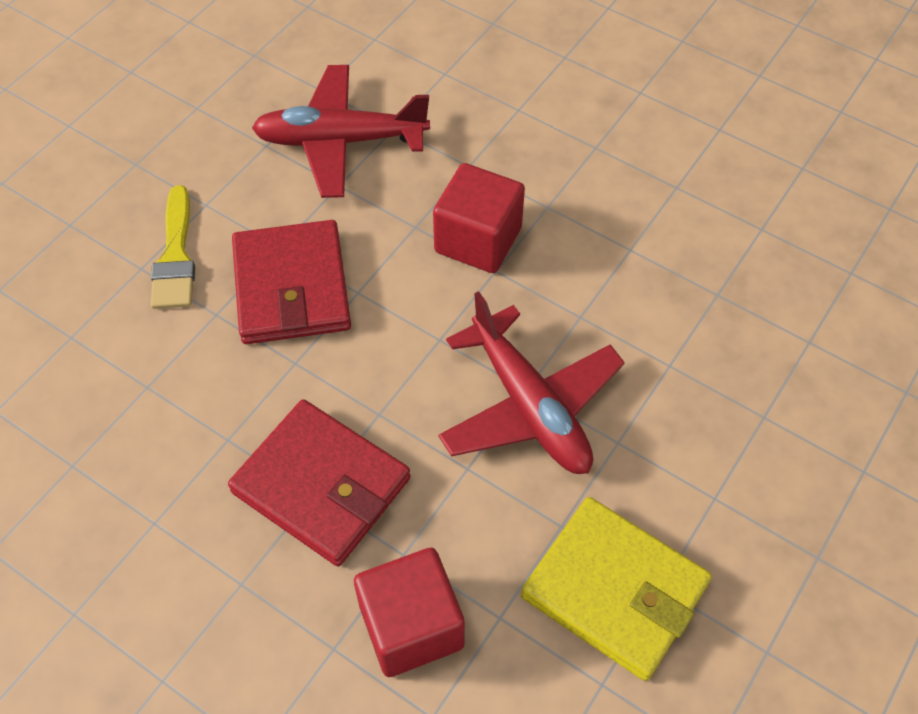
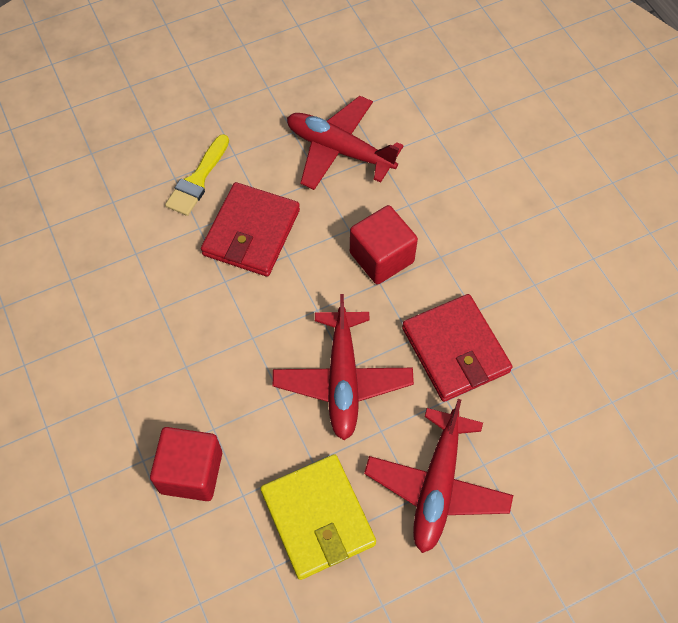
camera: 30 degrees right, 5 degrees up
red wallet [228,399,411,566] -> red wallet moved to [402,294,512,402]
none -> red plane [364,399,513,553]

